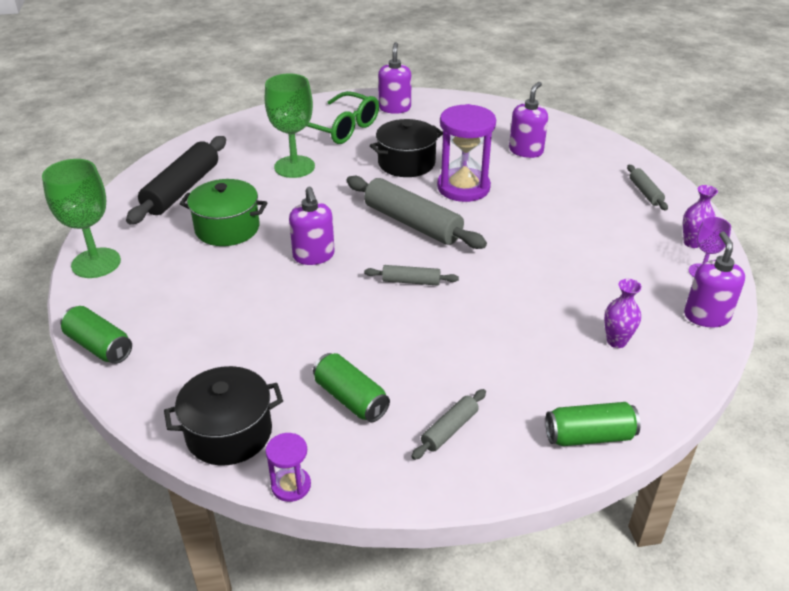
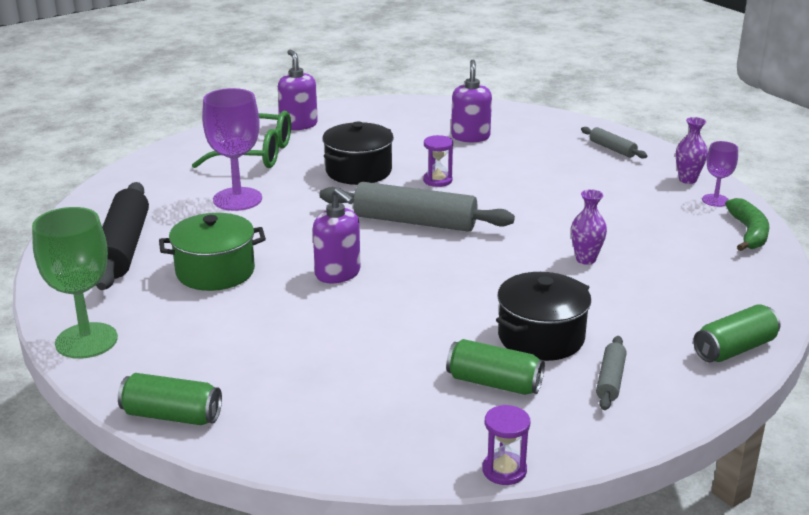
camera: 25 degrees left, 10 degrees down
black pot [164,366,283,466] -> black pot moved to [496,272,591,361]
green goblet [265,74,315,178] -> purple goblet [202,88,262,211]
grey rolling pin [364,265,459,286] -> none
purple hourglass [437,104,496,202] -> purple hourglass [423,135,453,187], size x0.49
purple vase [604,279,642,348] -> purple vase moved to [571,189,607,265]
purple soap dispenser [684,231,745,328] -> green banana [725,198,769,251]

